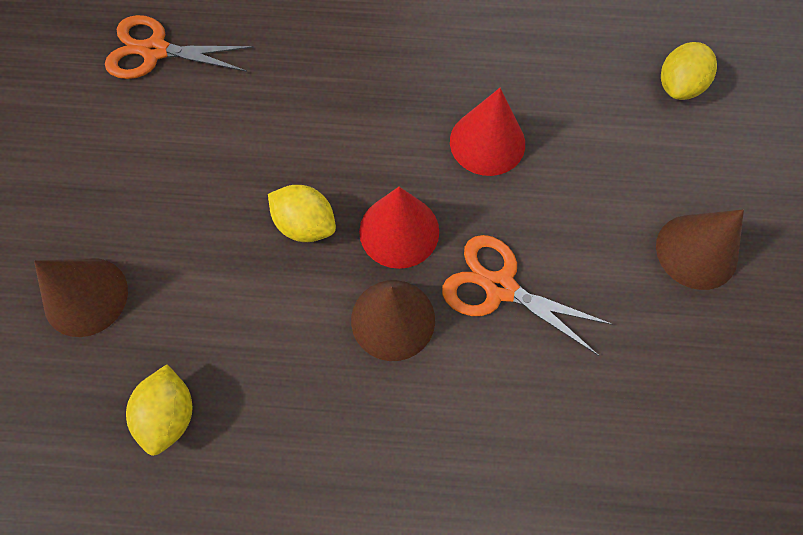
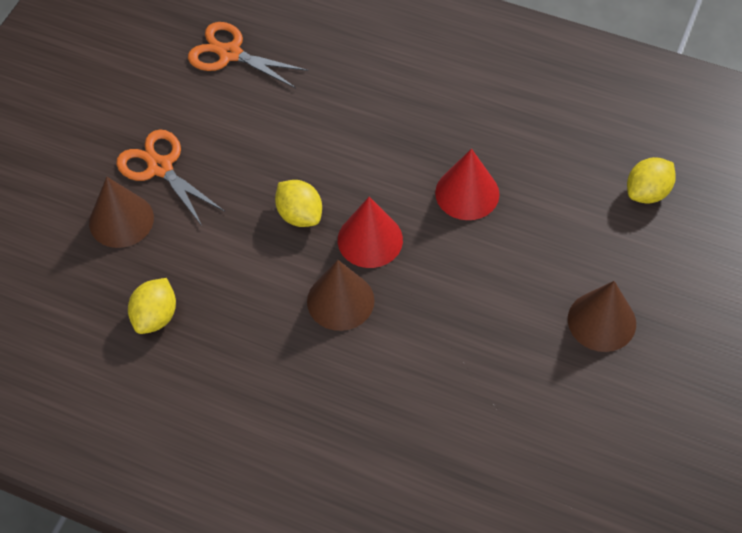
camera: 20 degrees right, 10 degrees down
orange scissors [442,235,613,356] -> orange scissors moved to [116,129,225,226]

